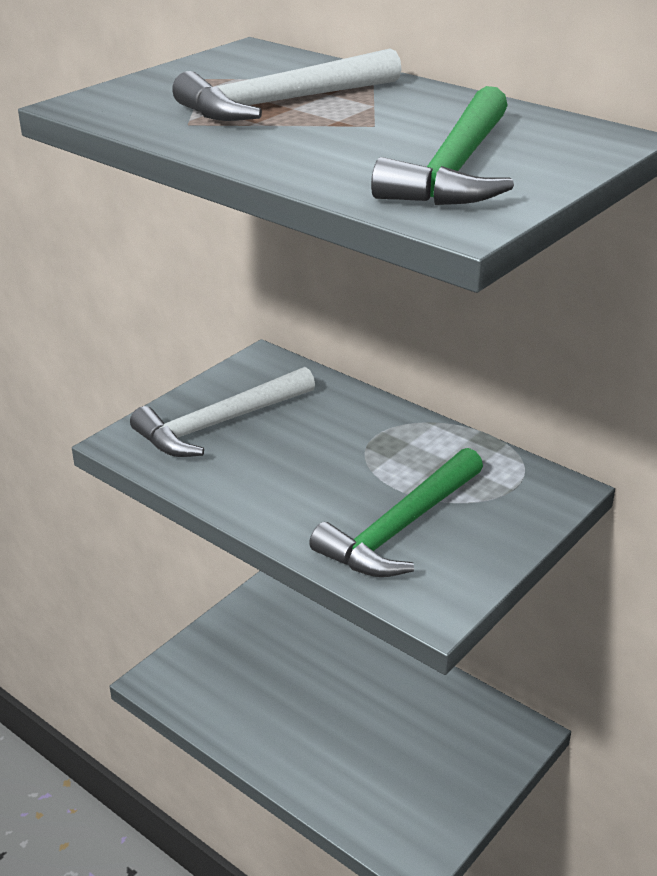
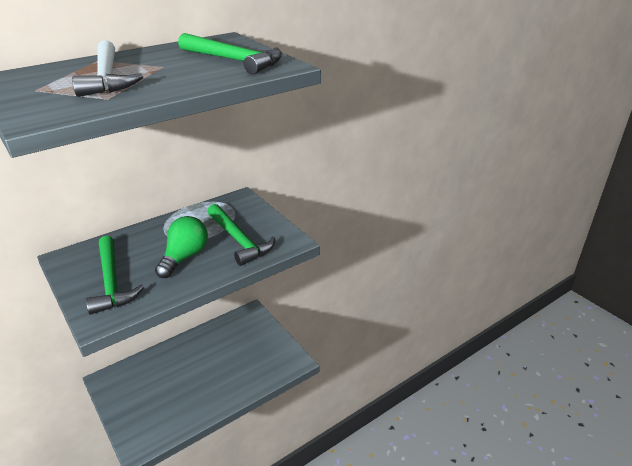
camera: 75 degrees left, 0 degrees up
white hammer [130,367,315,457] -> green hammer [86,236,144,315]
none -> green light bulb [155,216,208,278]

